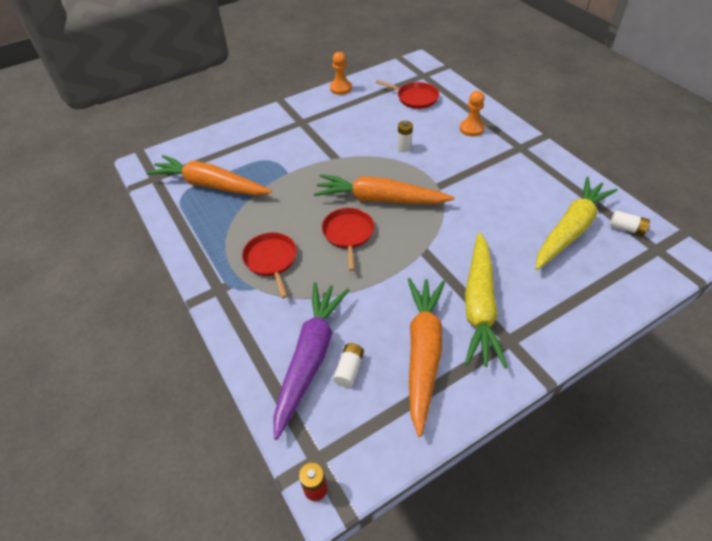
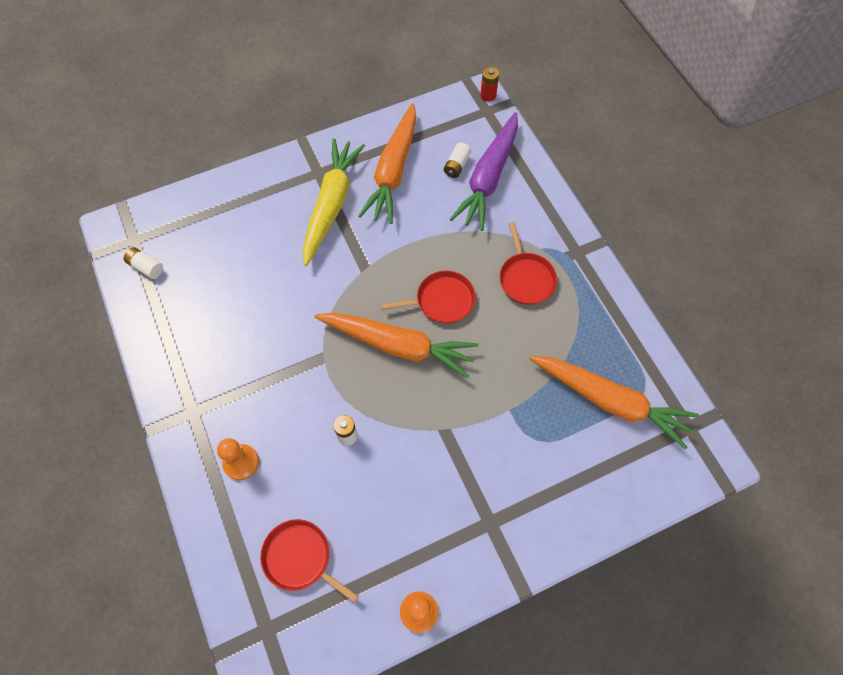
camera: 175 degrees left, 15 degrees up
red pan [322,208,374,271] -> red pan turned 105 degrees counterclockwise [381,271,476,324]
yellow carrot [536,177,618,270] -> none

